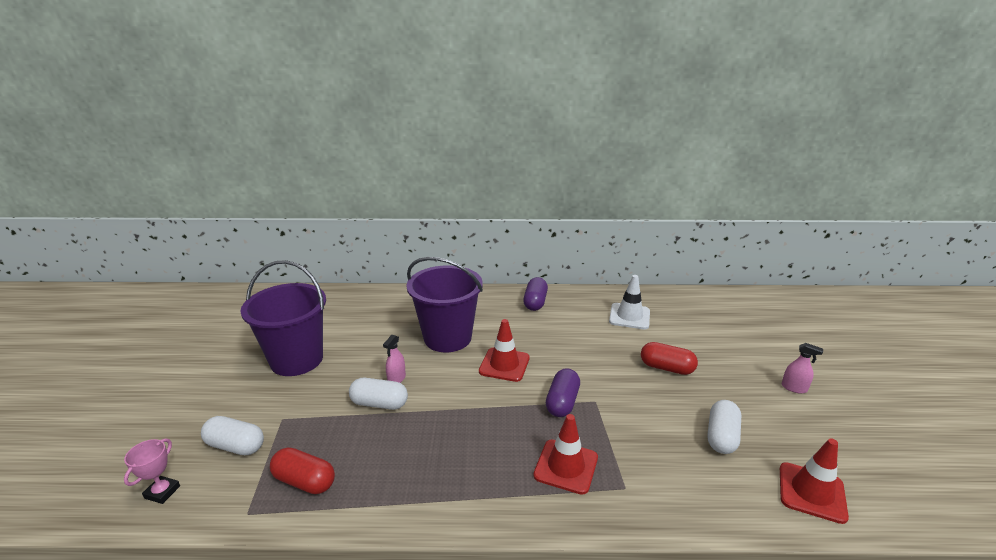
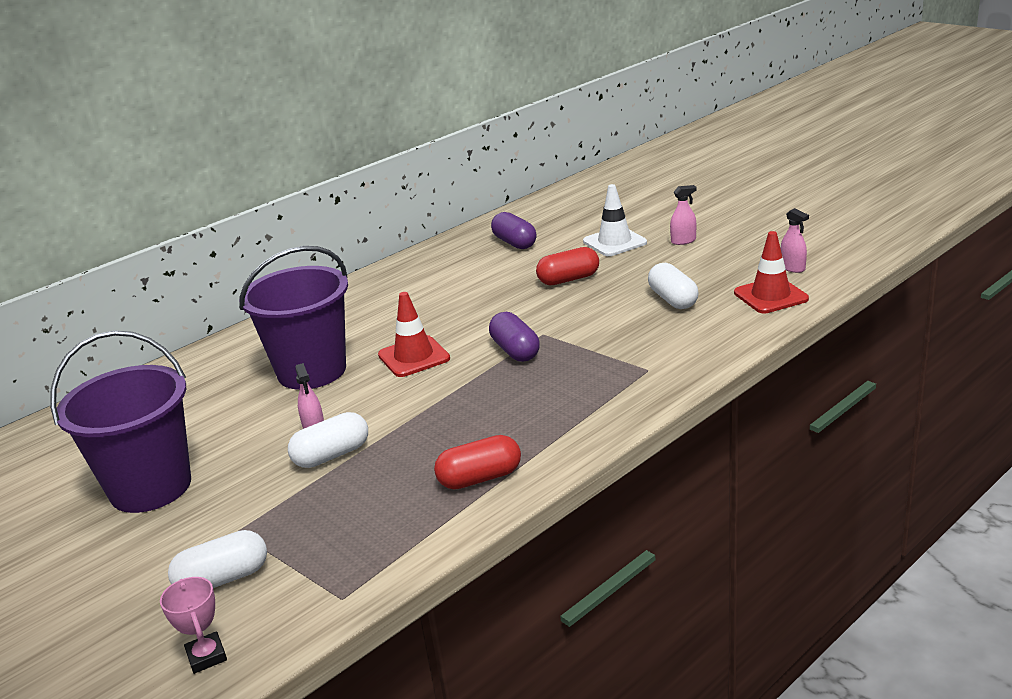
camera: 40 degrees left, 0 degrees up
red capsule [270,448,335,494] -> red capsule moved to [434,435,521,490]
purple capsule [523,277,548,311] -> purple capsule moved to [491,212,537,249]
red traffic cone [533,414,598,495] -> none
white traffic cone [609,275,650,329] -> white traffic cone moved to [583,184,647,256]
none -> pink spray bottle [780,208,809,273]

